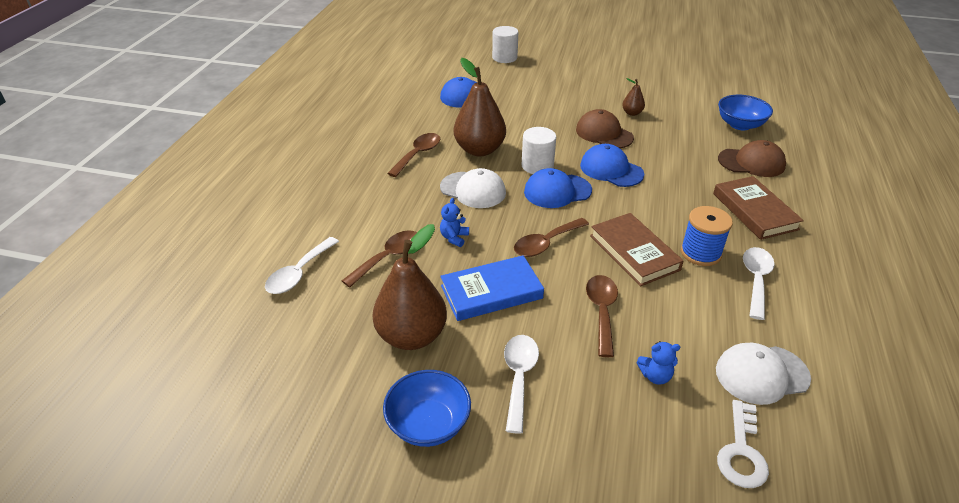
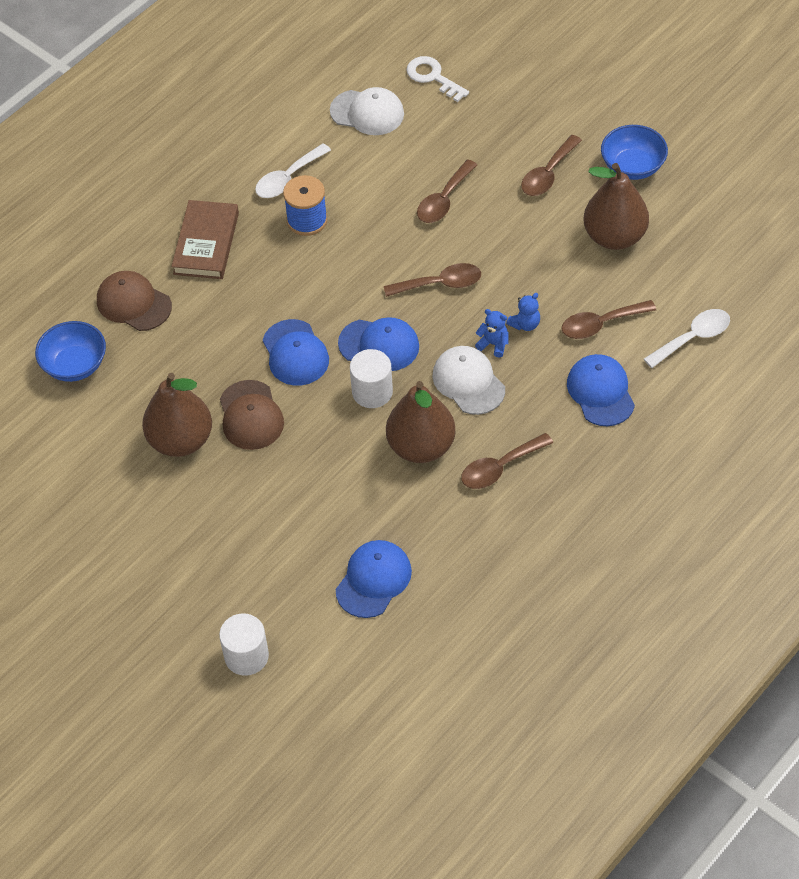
camera: 150 degrees left, 15 degrees up
blue book [440,255,544,321] -> none
white spoon [504,335,539,434] -> brown spoon [521,135,582,196]
brown book [590,213,683,286] -> none
brown pear [622,78,645,116] -> brown pear [142,373,212,457], size x2.18
blue teddy bear [636,341,680,385] -> blue teddy bear moved to [475,309,509,357]
white key [717,400,769,488] -> white key turned 90 degrees counterclockwise [406,56,469,102]
none -> blue cap [567,354,635,426]

